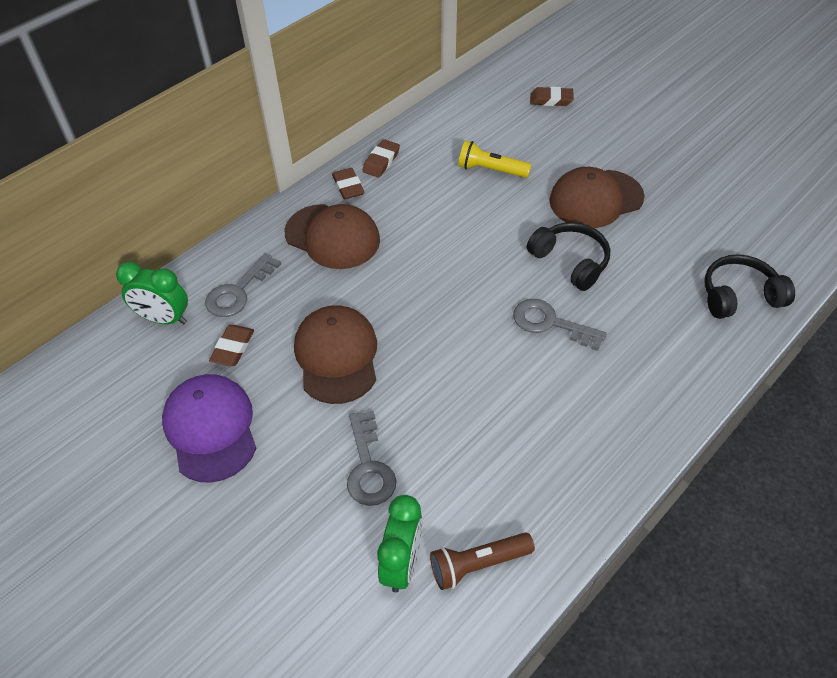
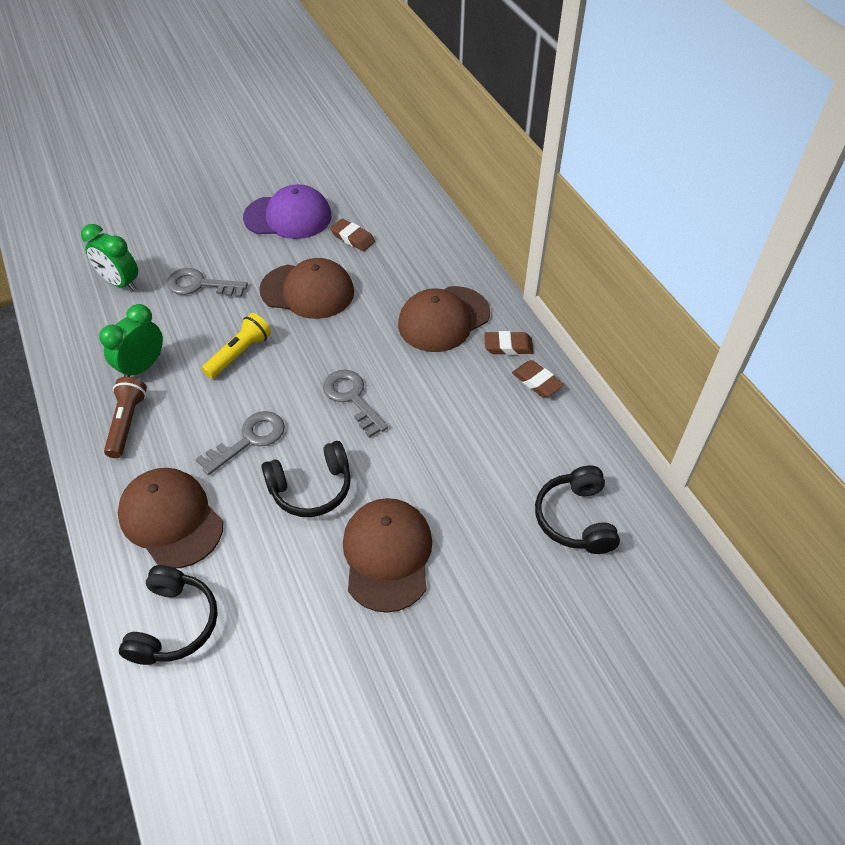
camera: 110 degrees right, 0 degrees up
green clock [116,262,188,324] -> green clock moved to [99,304,163,377]
grey key [205,253,281,317] -> grey key moved to [323,370,388,438]
brown flashlight [430,532,535,590] -> brown flashlight moved to [104,377,147,458]
yellow flashlight [458,140,532,178] -> yellow flashlight moved to [202,313,271,379]
brown eraser [530,87,574,106] -> none
none -> brown cap [118,468,223,568]
none -> black headphones [535,466,620,554]

